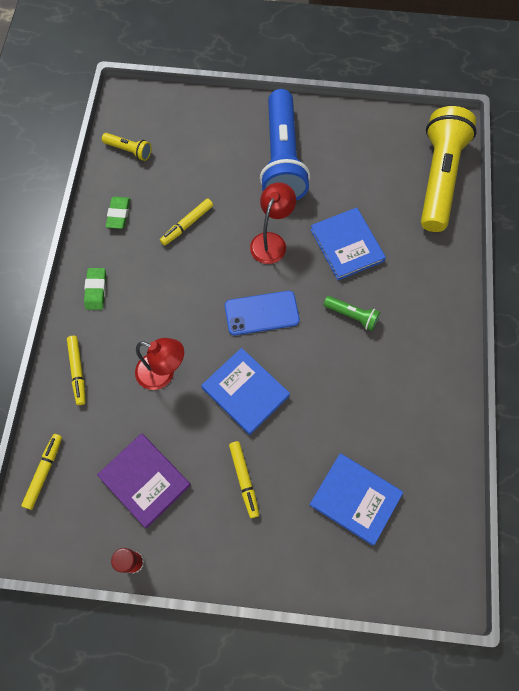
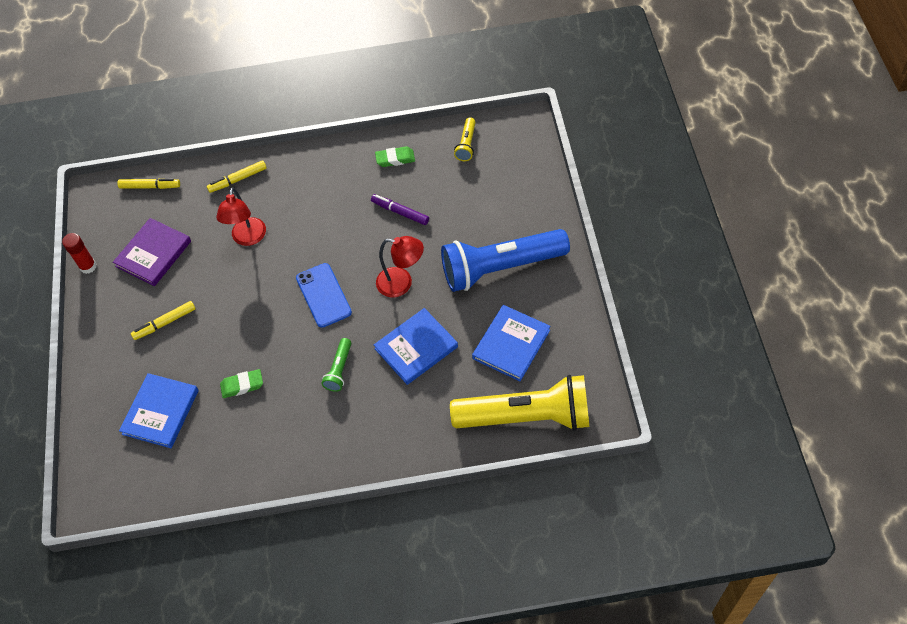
camera: 80 degrees right, 10 degrees down
green eraser [84,268,106,310] -> green eraser moved to [220,369,263,398]
yellow marker [160,198,213,246] -> purple marker [371,194,429,225]
blue book [201,348,290,435] -> blue book moved to [472,305,550,381]

